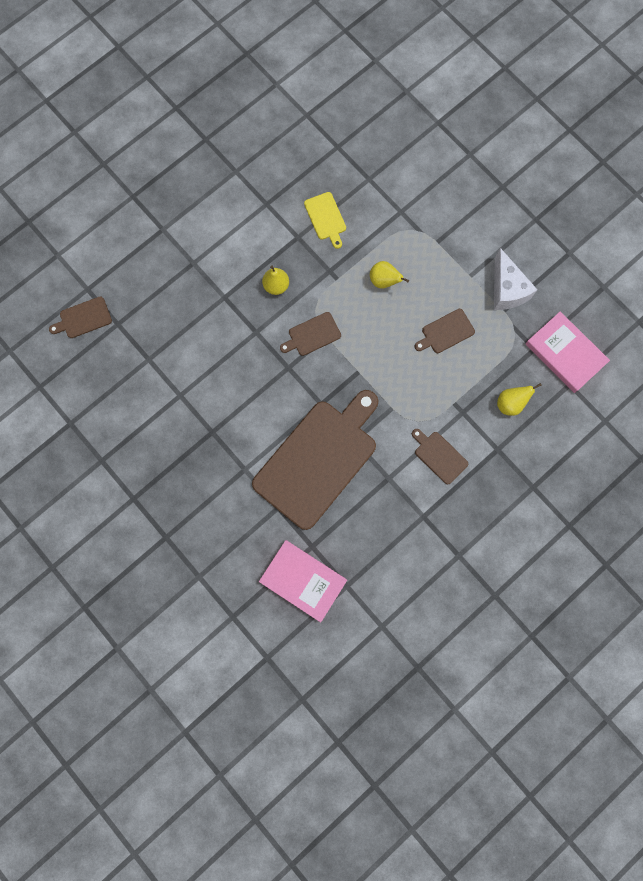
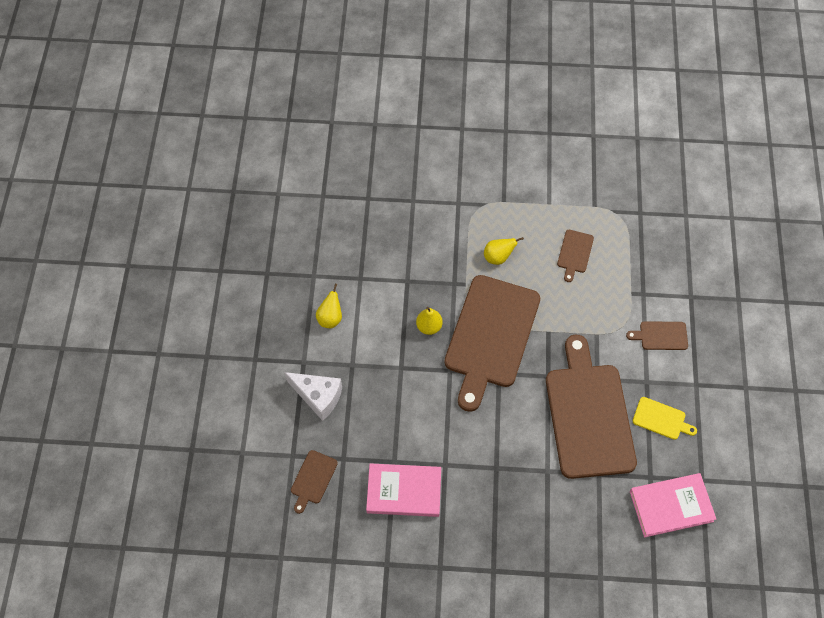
camera: 45 degrees left, 15 degrees down
brown cutting board [280,312,341,356] -> brown cutting board [444,275,540,412], size x2.40
yellow cutting board [304,192,346,249] -> yellow cutting board moved to [633,397,697,440]
white cheese [494,248,537,310] -> white cheese moved to [284,372,342,421]
yellow pear [497,383,542,416] -> yellow pear moved to [316,284,342,328]
pink book [525,311,610,393] -> pink book moved to [366,463,441,517]

